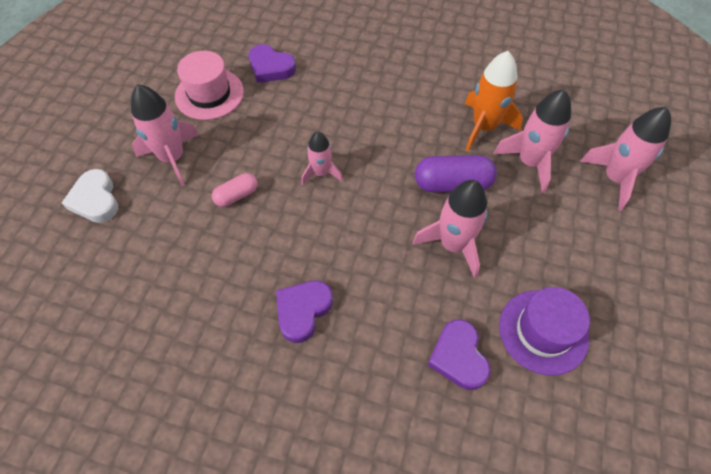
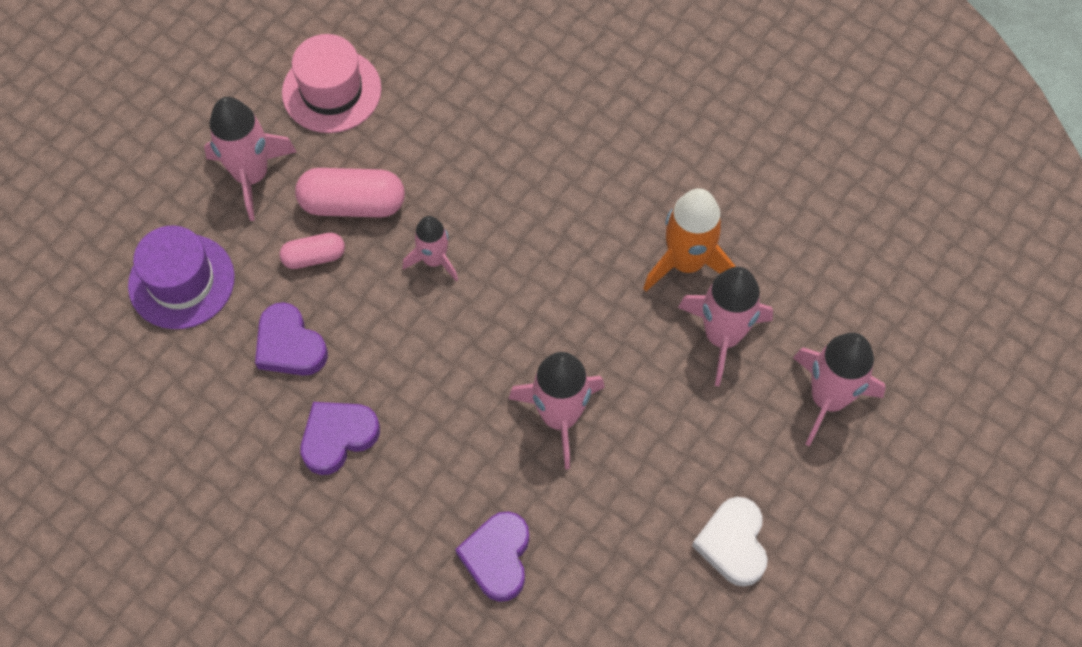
camera: 20 degrees right, 5 degrees up
white heart [62,169,118,223] -> white heart moved to [692,497,768,587]
purple heart [249,44,296,83] -> purple heart moved to [255,302,328,376]
purple capsule [415,155,497,192] -> none
purple hat [499,287,590,375] -> purple hat moved to [128,226,235,329]
none -> pink capsule [295,168,405,218]

